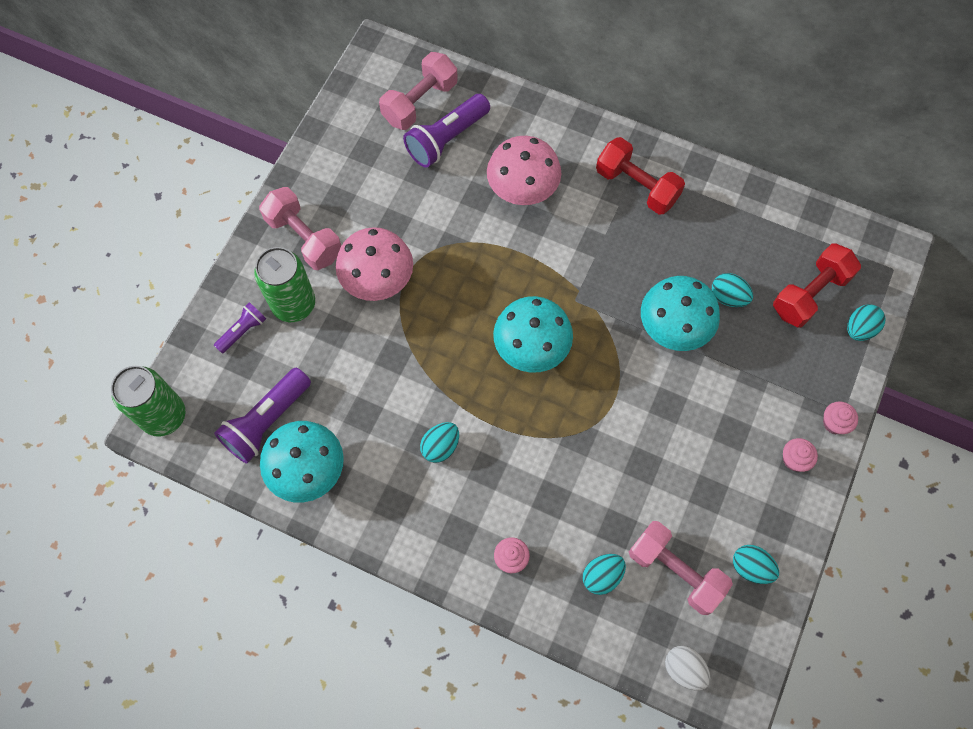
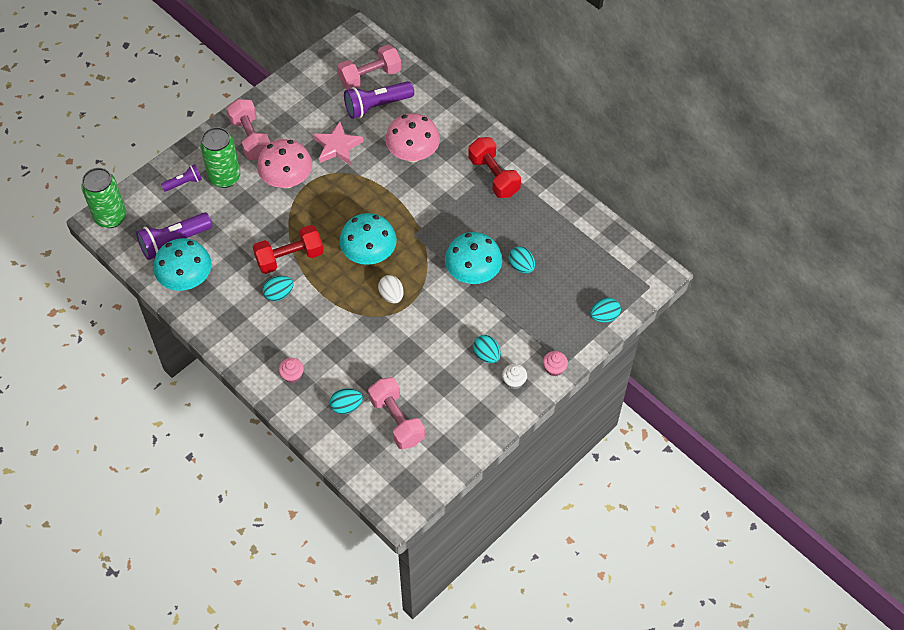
camera: 20 degrees right, 10 degrees down
white egg [665,646,710,690] -> white egg moved to [378,275,404,303]
turquoise egg [733,545,779,584] -> turquoise egg moved to [473,335,501,363]
red dumbbell [773,244,861,328] -> red dumbbell moved to [253,225,324,274]
pink cupcake [783,438,818,472] -> white cupcake [502,364,527,389]
none -> pink star [313,122,364,165]

